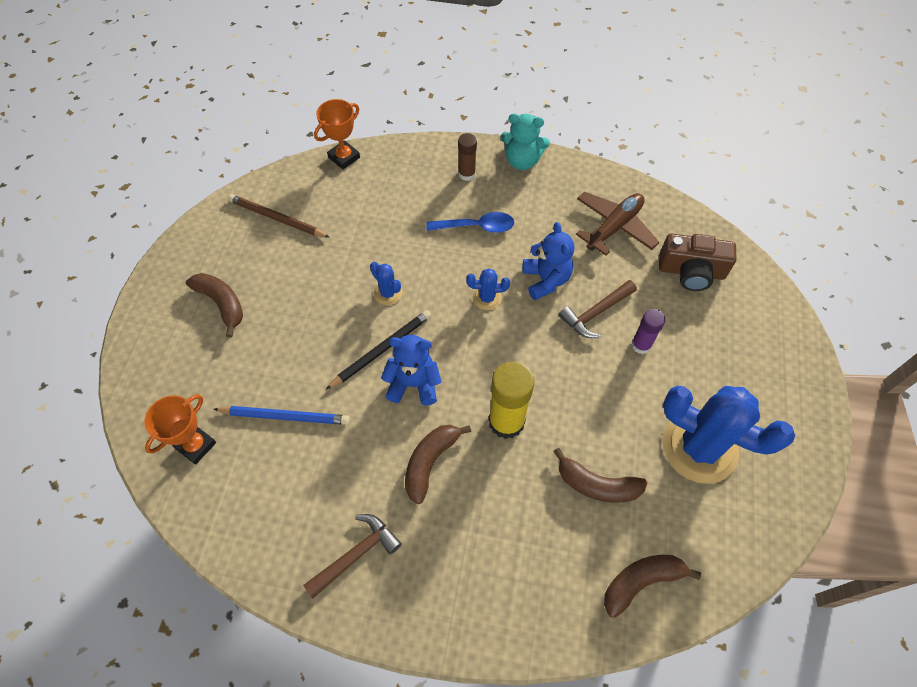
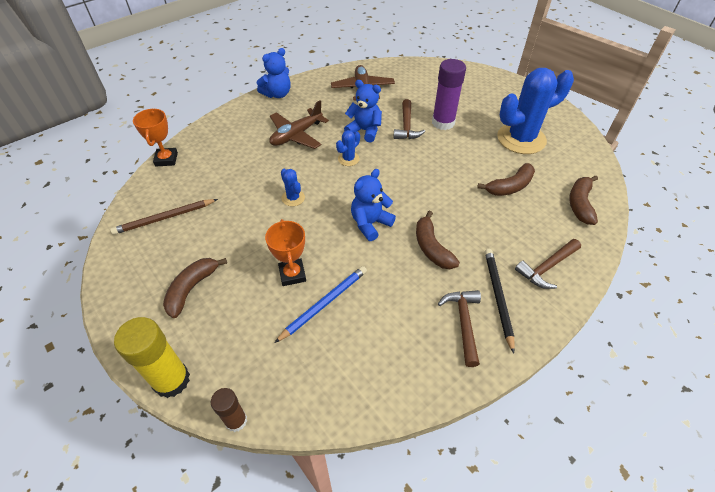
camera: 50 degrees left, 10 degrees down
orange trophy [144,394,216,465] -> orange trophy moved to [265,219,306,286]
brown banana [186,273,243,338] -> brown banana turned 60 degrees counterclockwise [163,258,227,318]
black pencil [325,310,431,390] -> black pencil moved to [485,249,515,354]
blue cactus [370,262,403,305] -> blue cactus turned 60 degrees clockwise [281,169,305,206]
blue spoon [426,212,514,233] -> brown plane [269,100,329,149]
brown glue stick [458,133,477,181] -> brown glue stick moved to [211,388,247,432]
yellow glue stick [488,362,535,439] -> yellow glue stick moved to [114,317,190,398]
turquoise teddy bear [500,113,550,170] -> blue teddy bear [257,48,291,98]
purple glue stick [631,309,665,354] -> purple glue stick [432,59,466,130], size x1.72
brown camera [659,234,736,291] -> none
none -> brown hammer [515,239,581,289]

